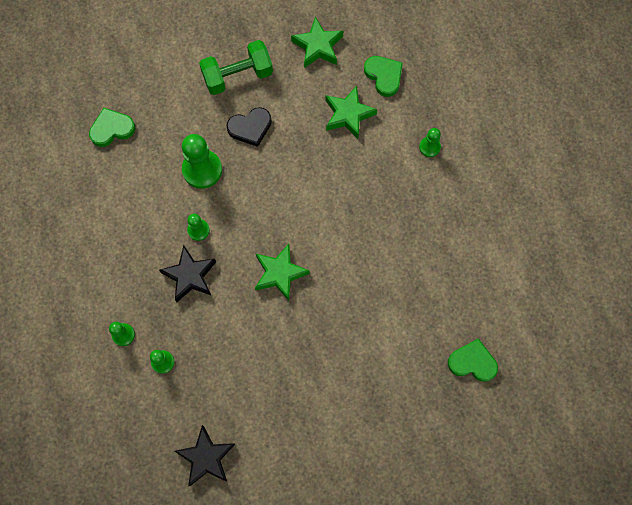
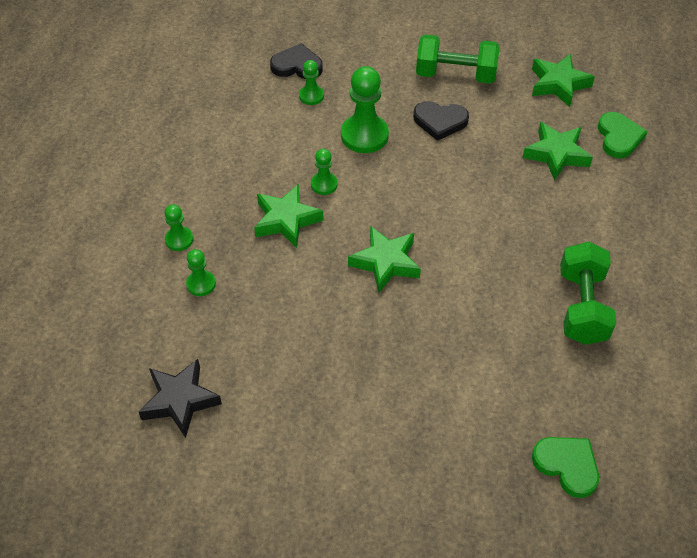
camera: 30 degrees right, 20 degrees down
green heart [89,108,136,147] -> black heart [270,43,323,79]
black star [159,245,216,302] -> green star [254,184,324,248]
green pawn [419,128,441,157] -> green pawn moved to [299,60,324,105]
none -> green dumbbell [560,242,616,345]

